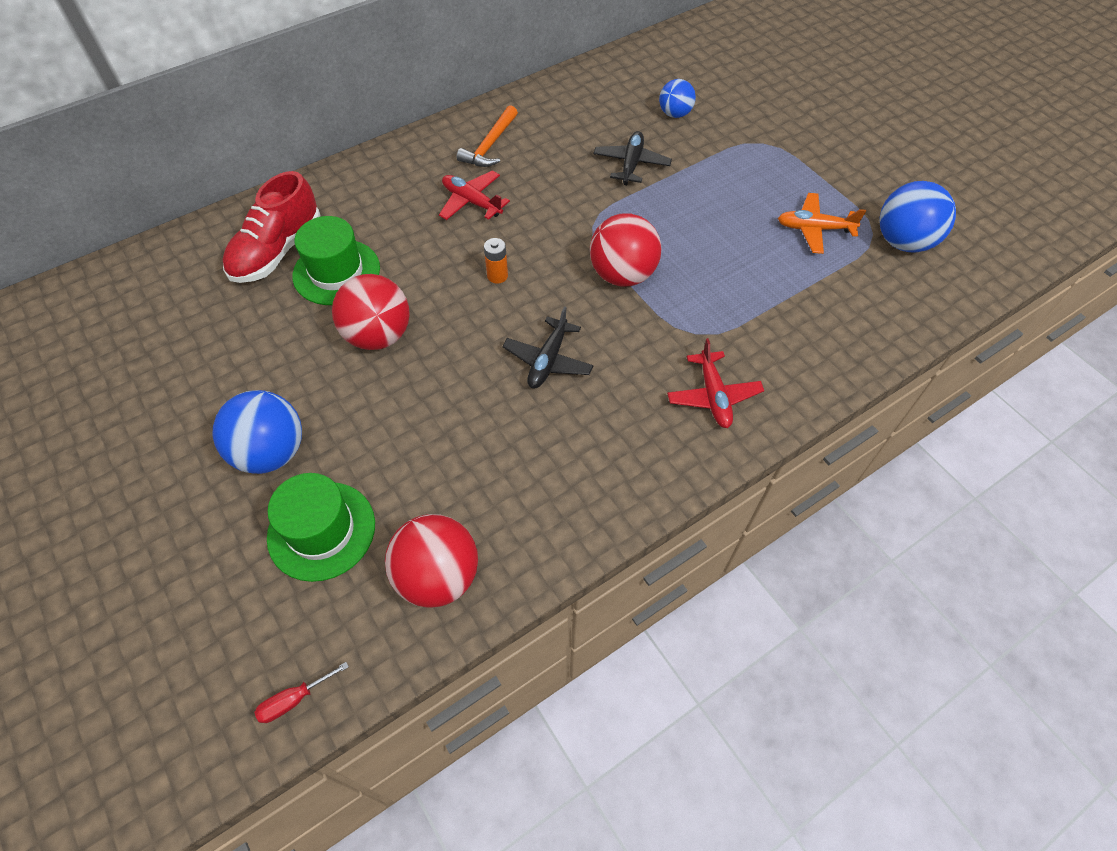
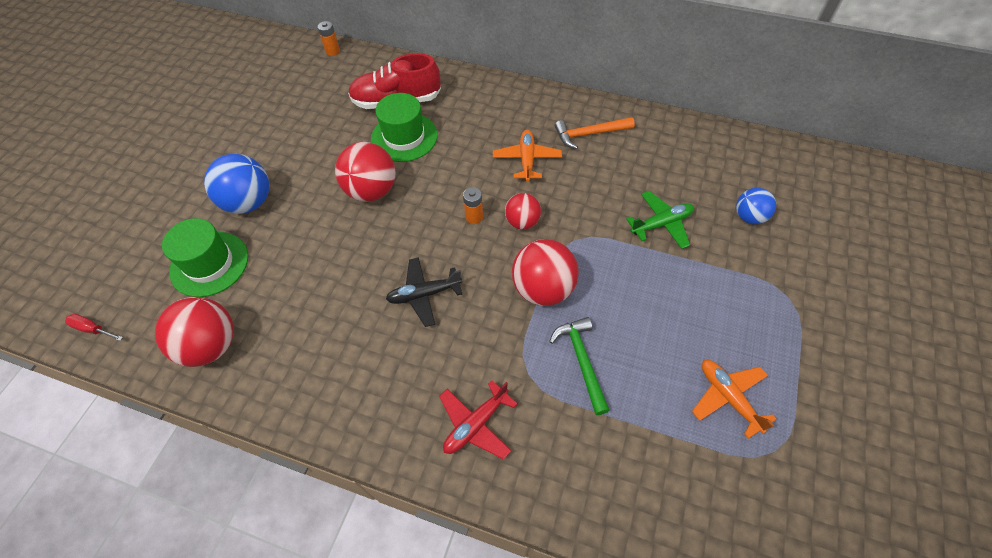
camera: 55 degrees right, 0 degrees up
red plane [439,170,510,220] -> orange plane [493,130,562,182]
black plane [593,131,672,185] -> green plane [626,191,694,249]
blue ball [880,181,956,252] -> none
none -> orange battery [318,21,340,56]
none -> red ball [505,193,541,230]
none -> green hammer [549,317,610,415]

